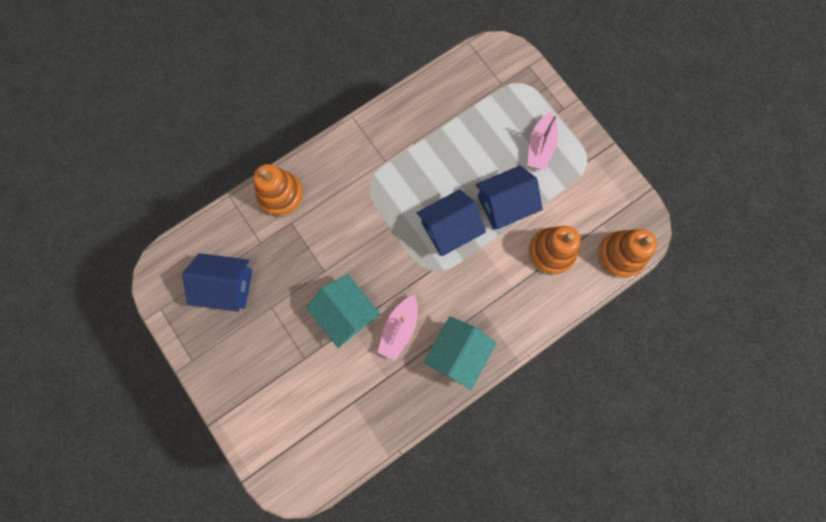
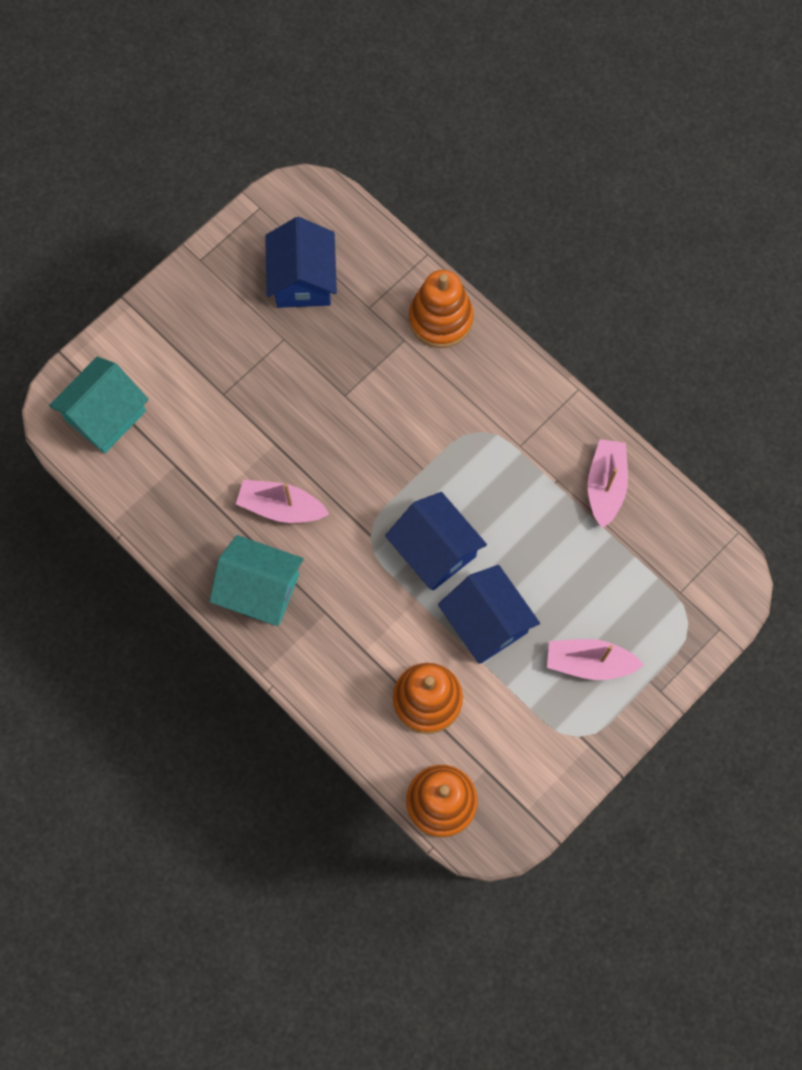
camera: 80 degrees right, 5 degrees down
turquoise house [306,274,380,348] -> turquoise house moved to [49,357,149,454]
none -> pink boat [588,439,628,528]

